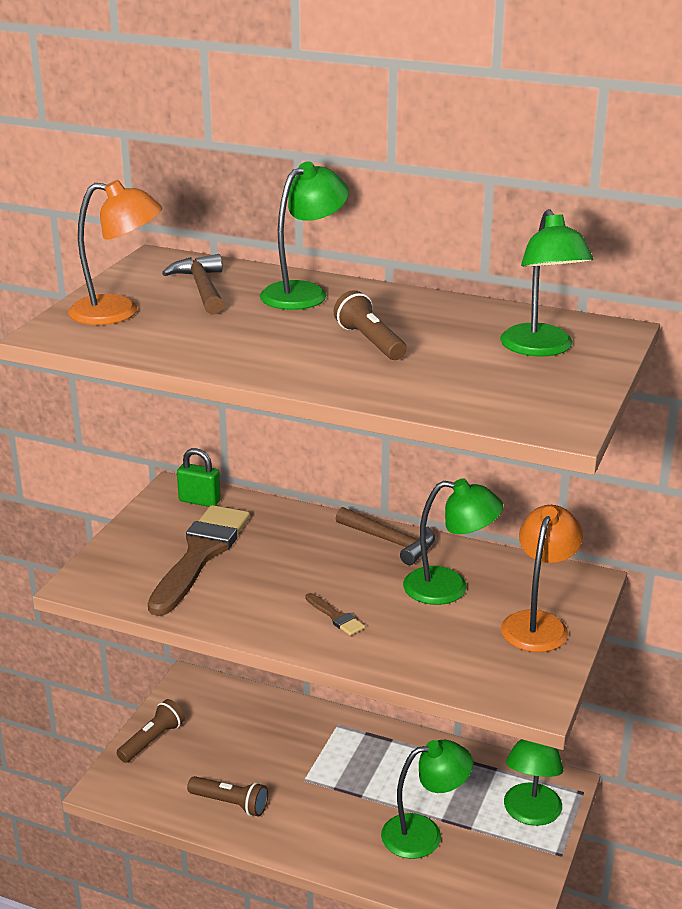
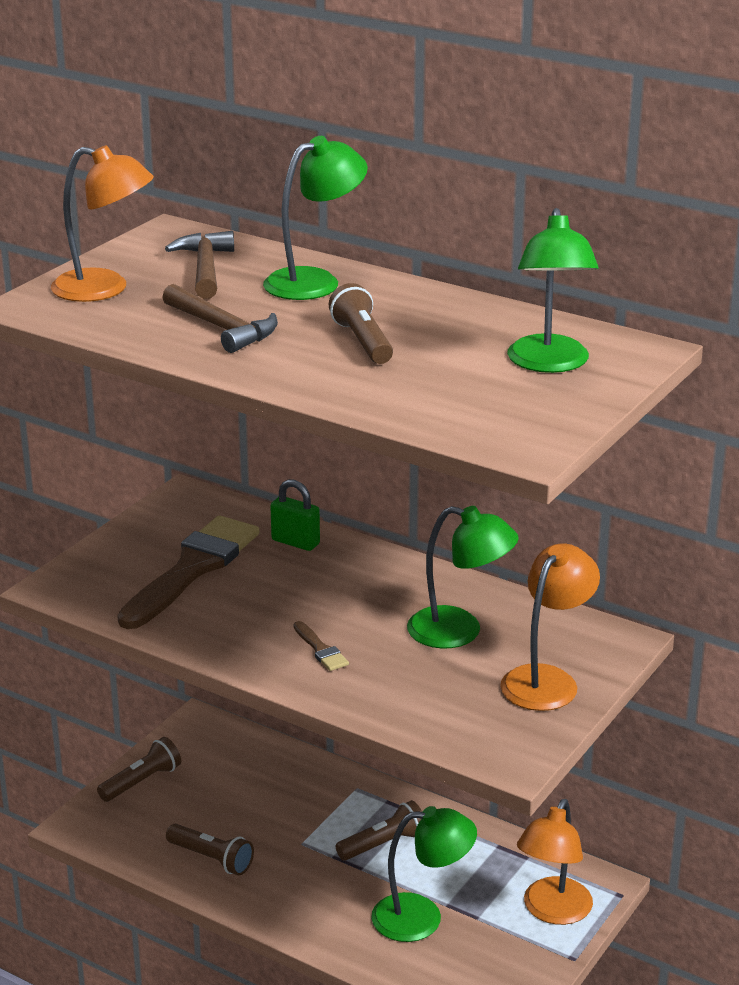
camera: 10 degrees right, 0 degrees up
green padlock [177,448,221,507] -> green padlock moved to [270,479,320,551]
brown hammer [336,507,435,565] -> brown hammer moved to [162,284,278,353]
green lamp [504,739,563,826] -> orange lamp [517,799,593,925]
none -> brown flashlight [336,800,422,861]

